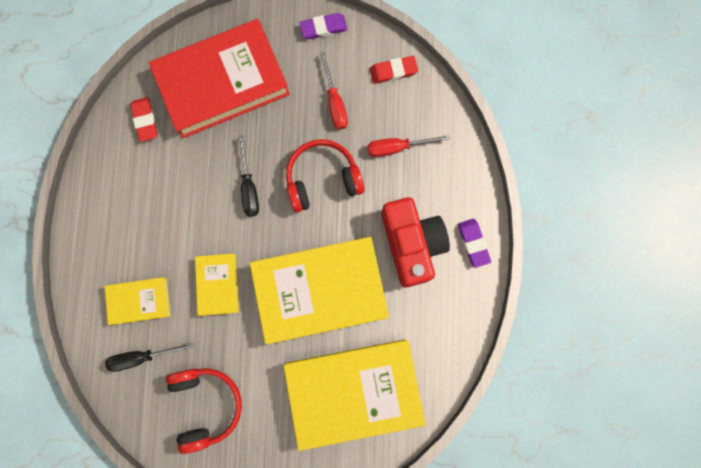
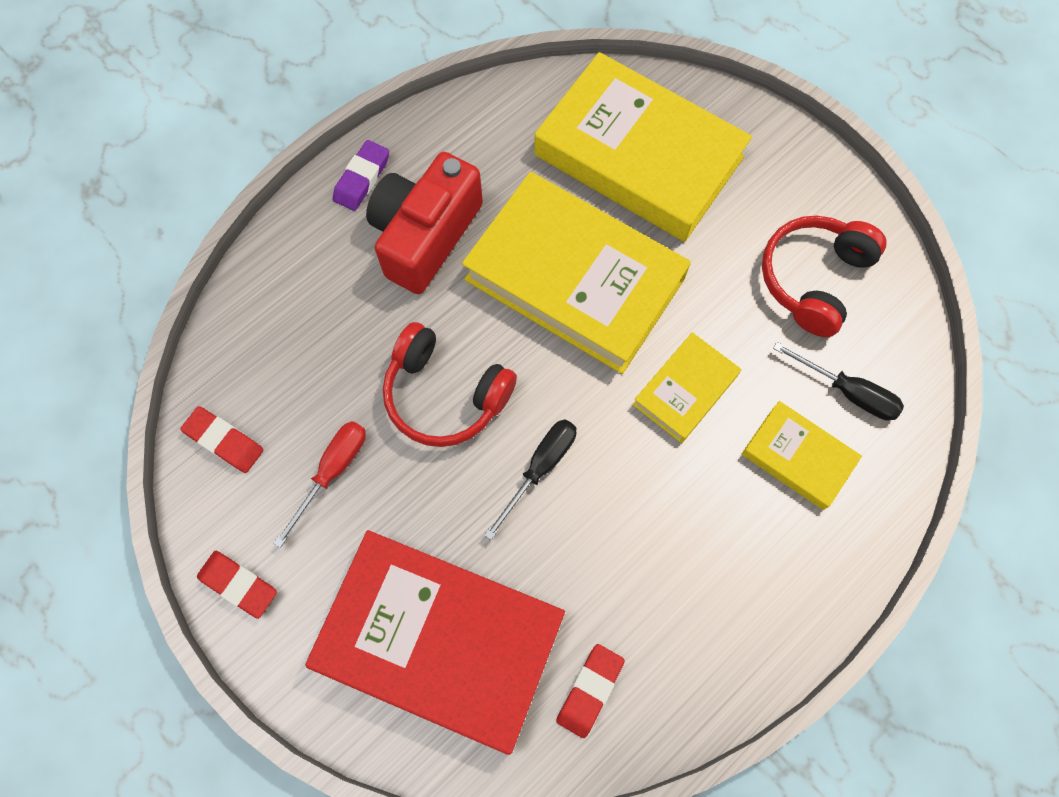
camera: 135 degrees left, 10 degrees down
purple eraser [300,13,347,39] -> red eraser [197,551,277,619]
red screwdriver [367,135,450,157] -> none

